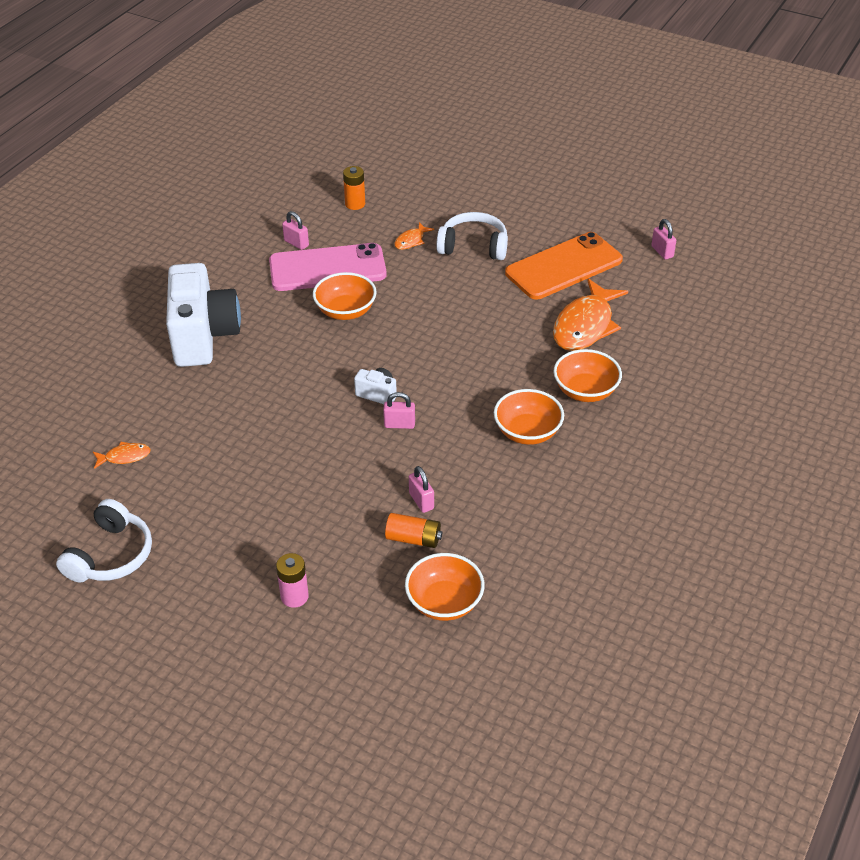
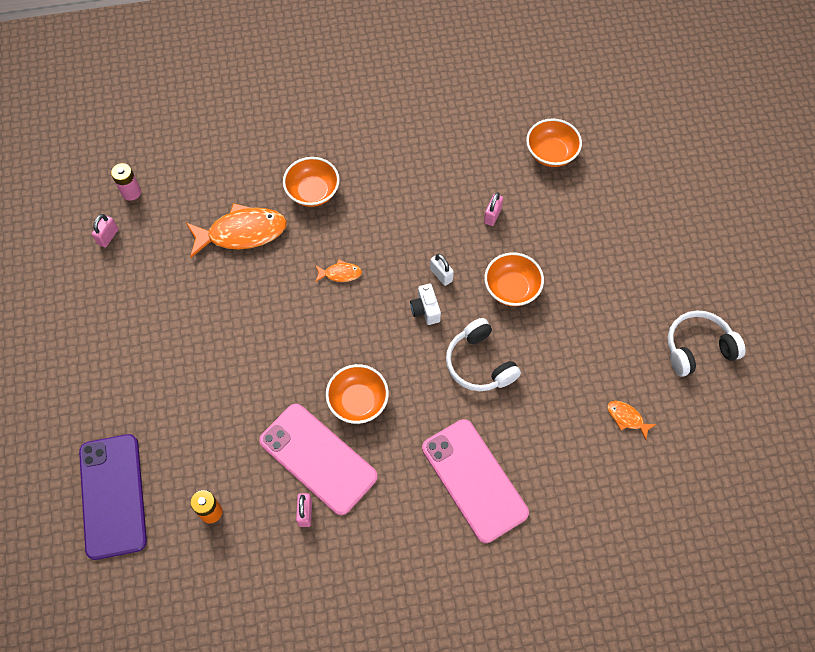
camera: 130 degrees left, 20 degrees up
white camera [166,263,241,367] -> pink phone [422,419,529,543]
pink battery [276,553,309,608] -> pink battery moved to [111,163,141,201]
pink padlock [383,392,415,429] -> white padlock [430,254,454,286]
orange battery [385,513,442,548] -> none
orange fish [394,222,434,250] -> orange fish moved to [315,259,362,282]
white headphones [436,212,508,260] -> white headphones moved to [446,318,521,391]
orange bowl [494,389,564,445] -> orange bowl moved to [484,252,544,306]
orange phone [505,232,623,300] -> none
none -> purple phone [79,434,147,560]

